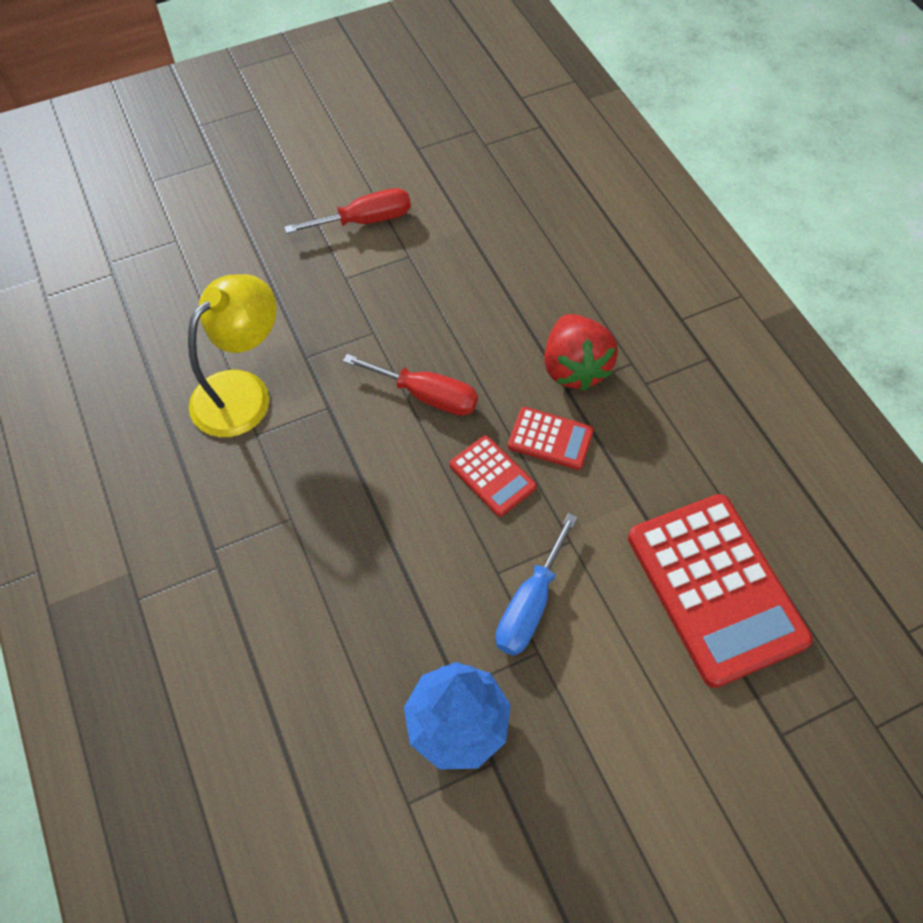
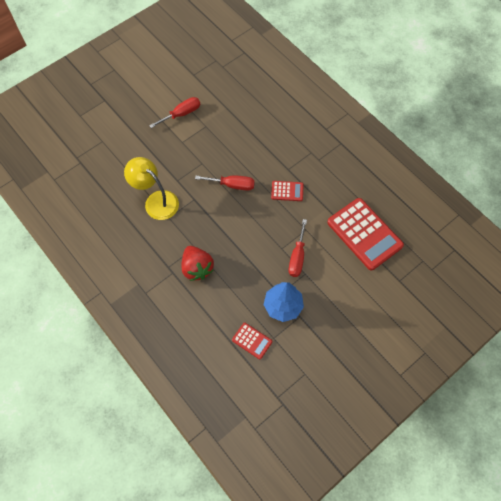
camera: 15 degrees left, 5 degrees up
yellow lamp [188,274,277,437] -> yellow lamp turned 75 degrees counterclockwise [124,157,179,220]
red calculator [450,435,537,517] -> red calculator moved to [232,323,272,359]
blue screwdriver [496,513,578,656] -> red screwdriver [288,219,307,277]
red strawberry [544,314,618,391] -> red strawberry moved to [181,246,214,281]

